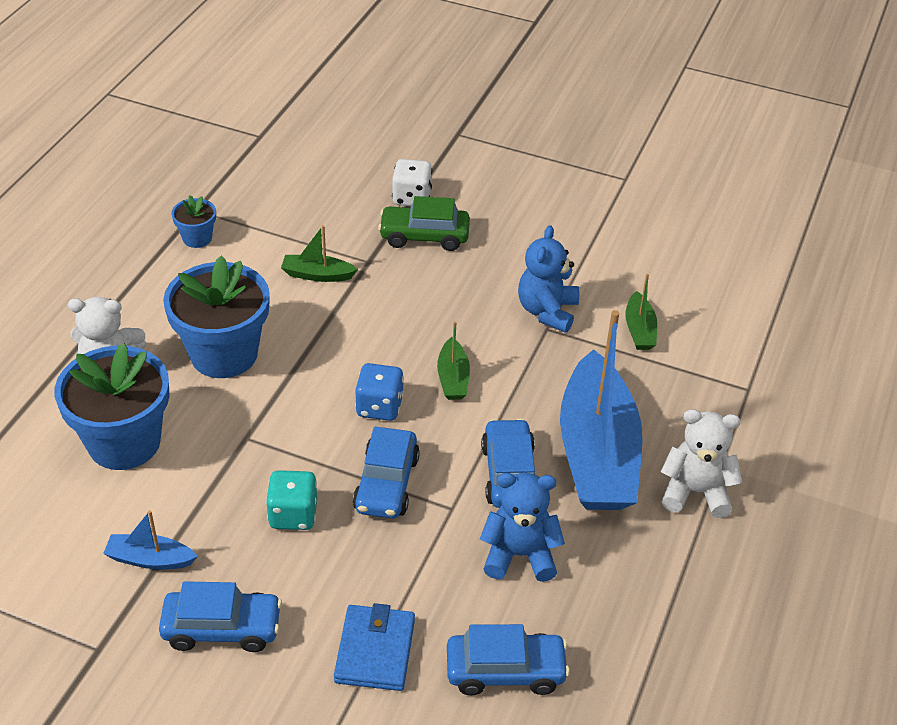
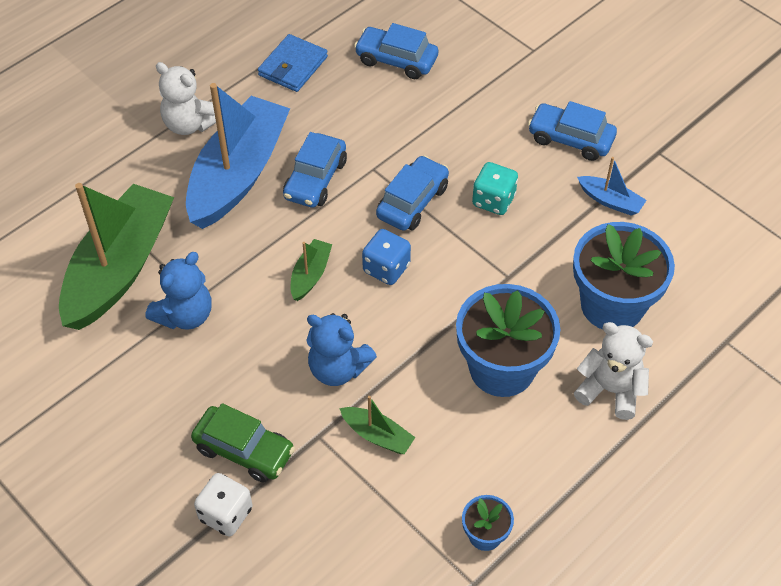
camera: 155 degrees left, 10 degrees up
blue wallet [334,603,415,691] -> blue wallet moved to [258,34,328,92]
blue teddy bear [480,473,565,582] -> blue teddy bear moved to [306,313,377,386]
green boat [626,274,657,350] -> green boat [59,183,174,330], size x2.37

